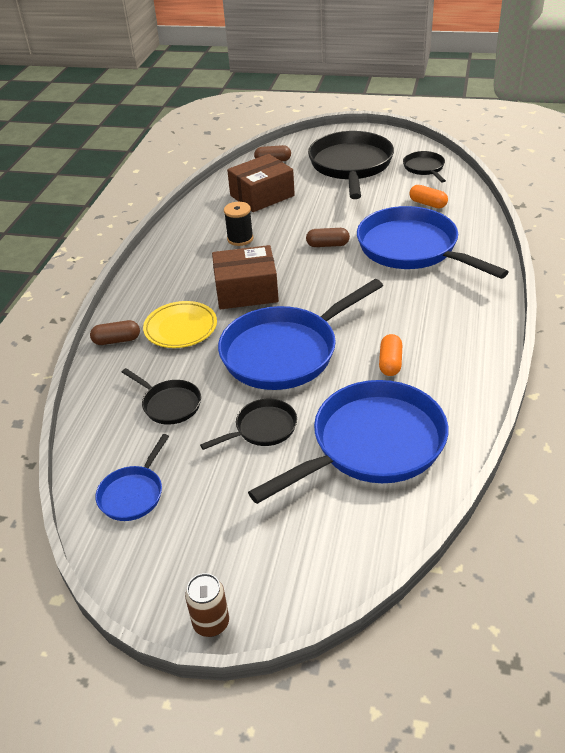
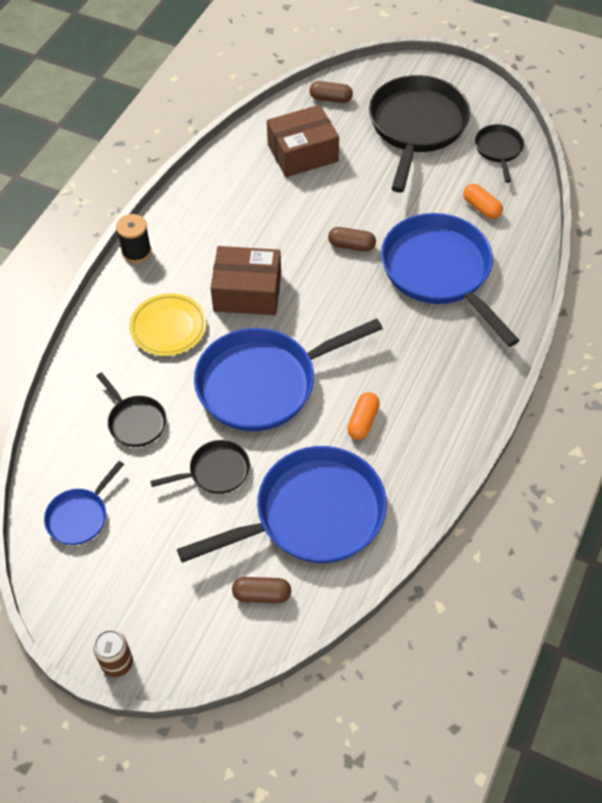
camera: 10 degrees right, 15 degrees up
brown capsule [90,320,140,345] -> brown capsule moved to [232,577,291,603]
black spool [224,202,253,246] -> black spool moved to [116,214,151,263]

